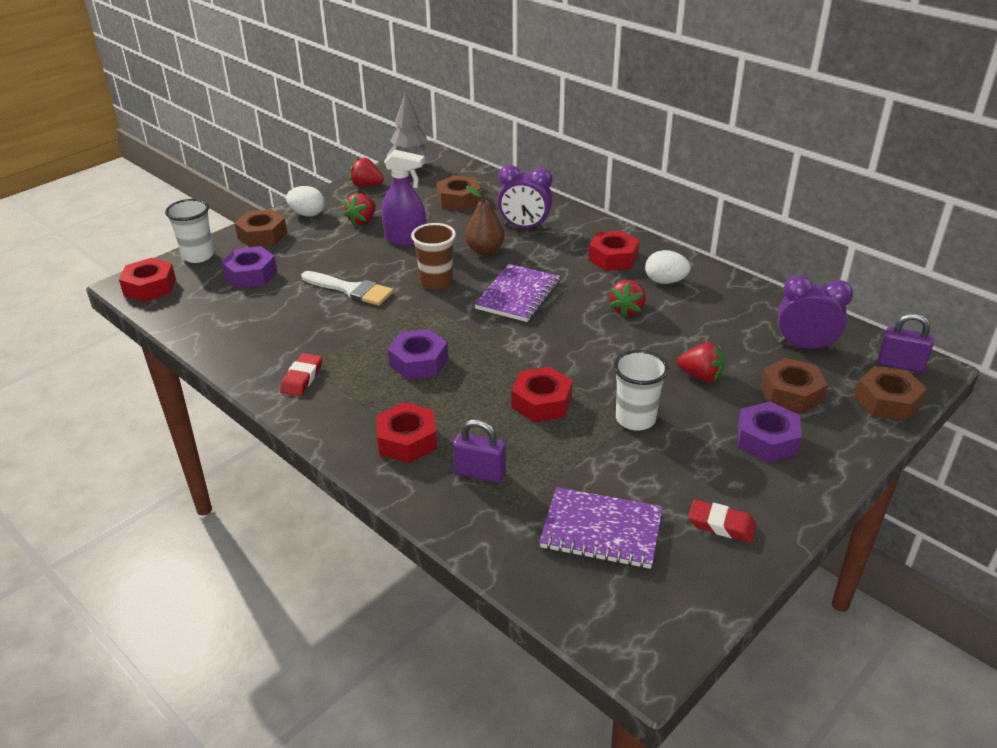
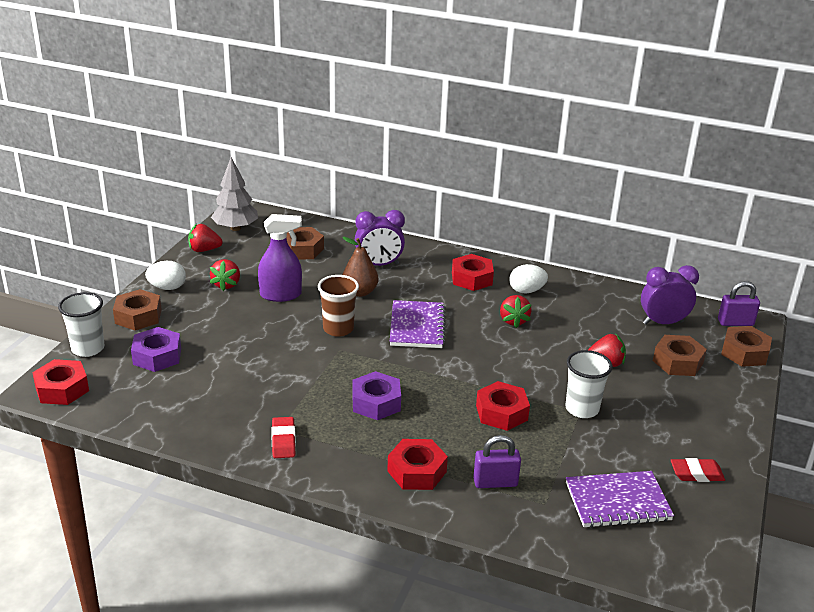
camera: 25 degrees left, 5 degrees down
white brush [301,271,393,306] -> none
purple nut [738,402,802,462] -> none

